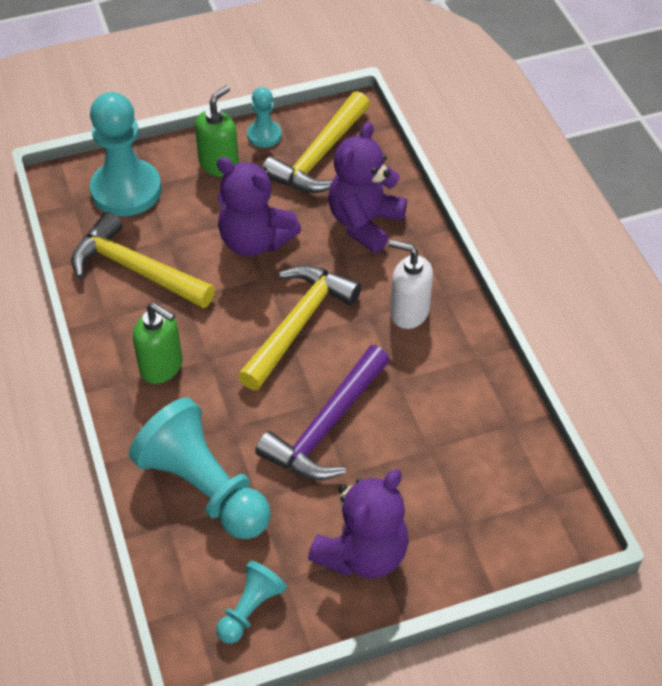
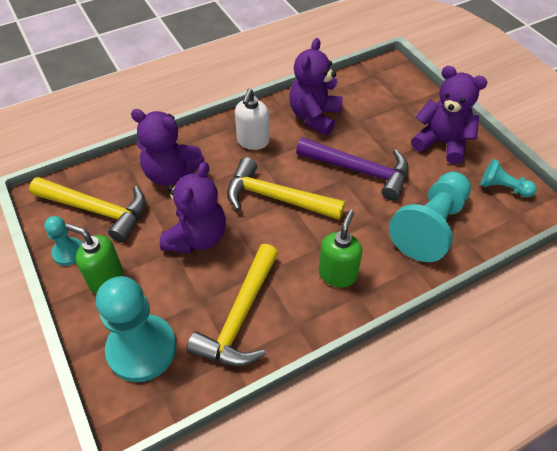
camera: 100 degrees left, 0 degrees up
none -> purple teddy bear [289,38,343,135]

